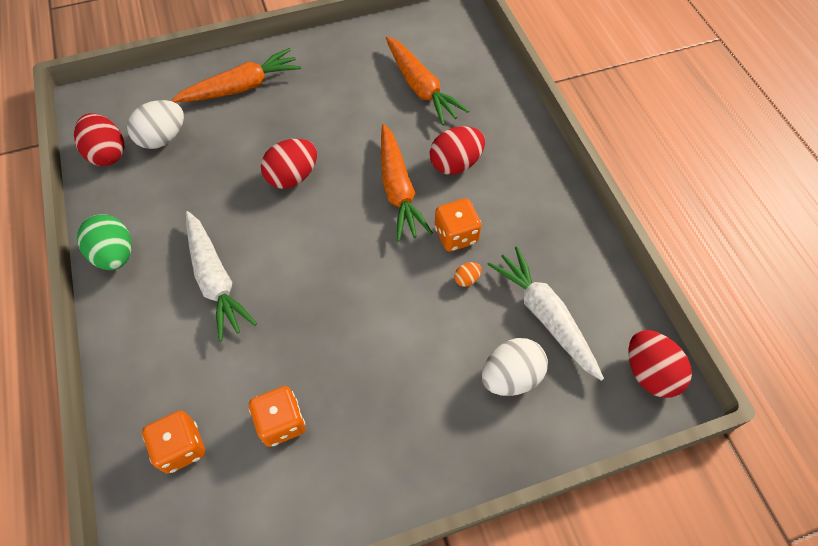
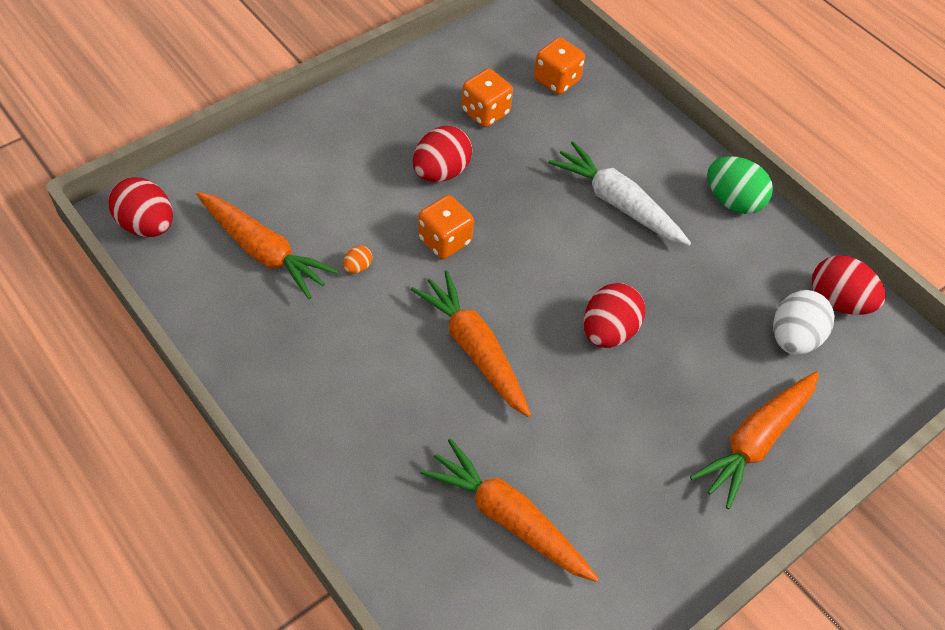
camera: 155 degrees right, 5 degrees down
red egg [430,126,485,175] -> red egg moved to [413,126,472,182]
orange dice [434,198,481,252] -> orange dice moved to [418,195,474,259]
white egg [482,338,548,396] -> none
white carrot [487,246,604,381] -> orange carrot [196,192,338,299]

